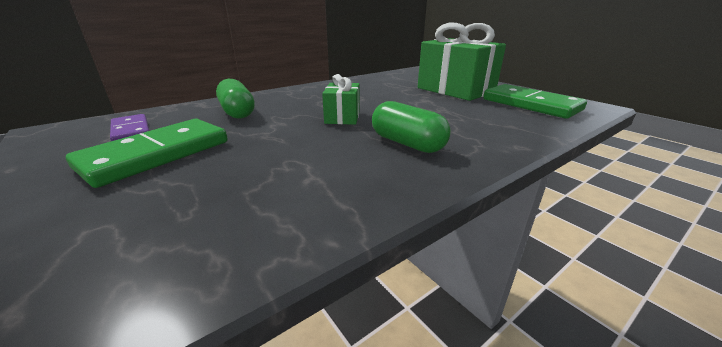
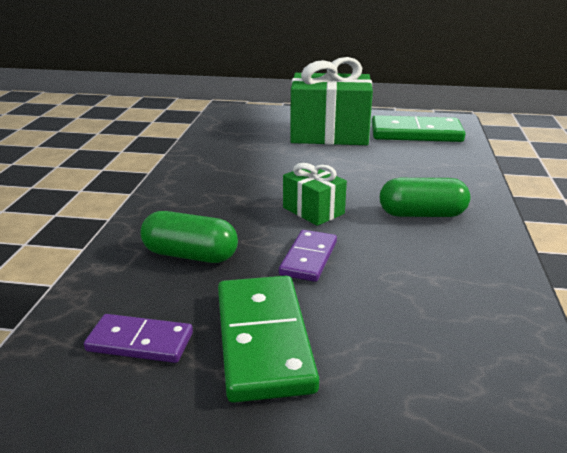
camera: 45 degrees left, 0 degrees up
none -> purple domino [279,230,337,282]

